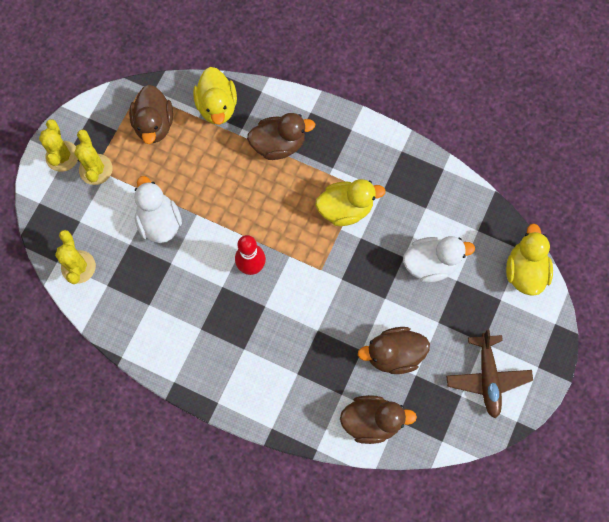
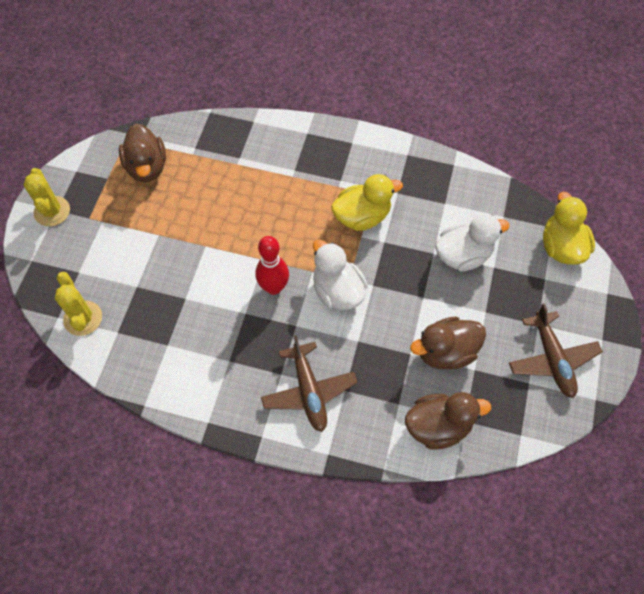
camera: 10 degrees left, 10 degrees down
yellow cactus [74,130,113,185] -> none
white duck [134,176,182,243] -> white duck moved to [313,239,368,310]
yellow duck [193,67,237,125] -> none
brown duck [247,113,315,160] -> none
none -> brown plane [261,335,358,432]

